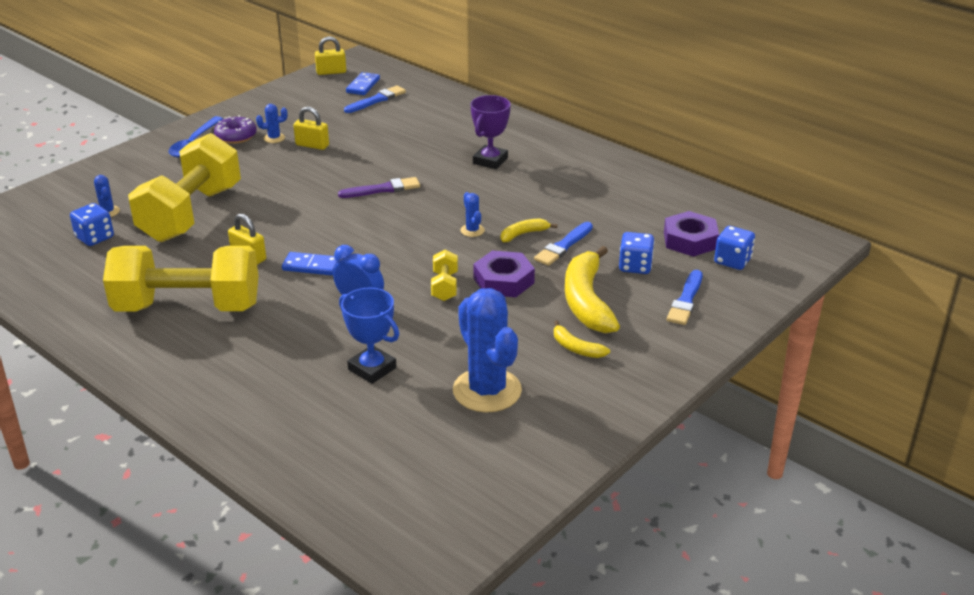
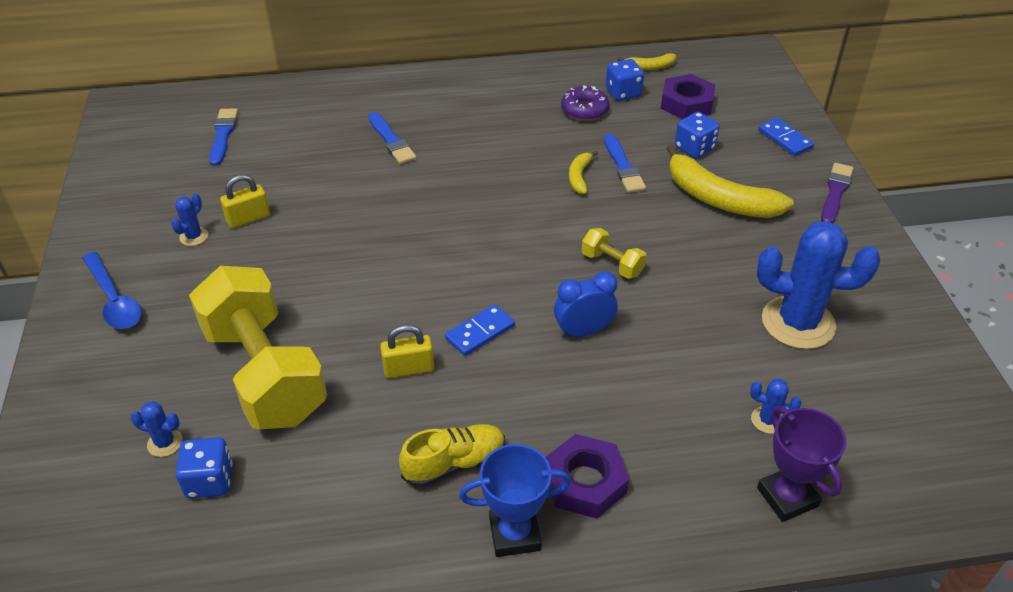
camera: 50 degrees left, 10 degrees up
yellow dumbbell [103,246,259,311] -> yellow shoe [399,424,505,488]
purple donut [214,115,257,144] -> purple donut moved to [561,86,609,121]
yellow padlock [315,36,346,75] -> none
purple brush [338,177,420,198] -> purple brush moved to [821,163,854,223]
blue trophy [339,288,399,384] -> blue trophy moved to [459,444,571,557]
blue domino [346,72,380,95] -> blue domino moved to [758,118,814,156]
blue cactus [460,192,485,237] -> blue cactus moved to [750,379,801,434]
purple trophy [470,95,511,169] -> purple trophy moved to [757,406,847,522]
purple nut [473,251,535,297] -> purple nut moved to [545,434,629,519]
yellow banana [554,320,610,358] -> yellow banana moved to [618,53,676,70]
blue brush [667,270,703,325] -> blue brush moved to [368,112,417,164]
blue dice [714,226,755,270] -> blue dice moved to [606,59,644,101]

